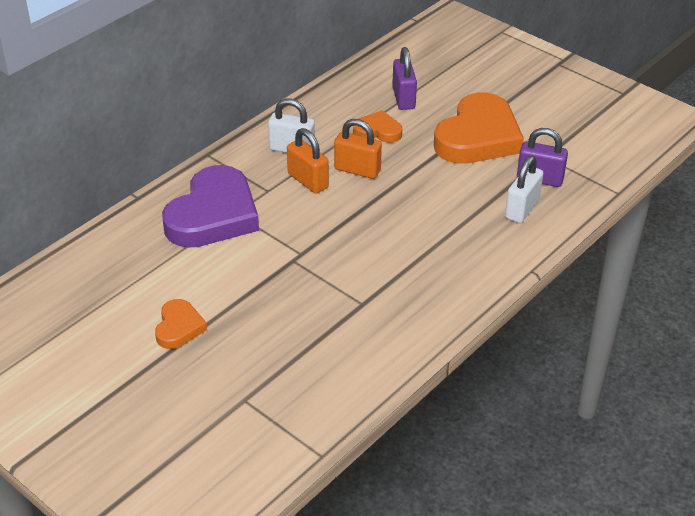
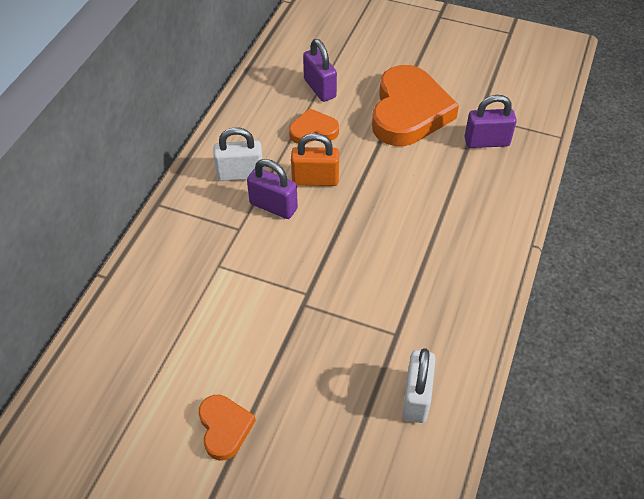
camera: 20 degrees left, 10 degrees up
purple heart [162,165,259,248] -> none
orange padlock [287,128,329,194] -> purple padlock [247,159,298,219]
white padlock [505,155,544,223] -> white padlock moved to [403,348,436,423]

